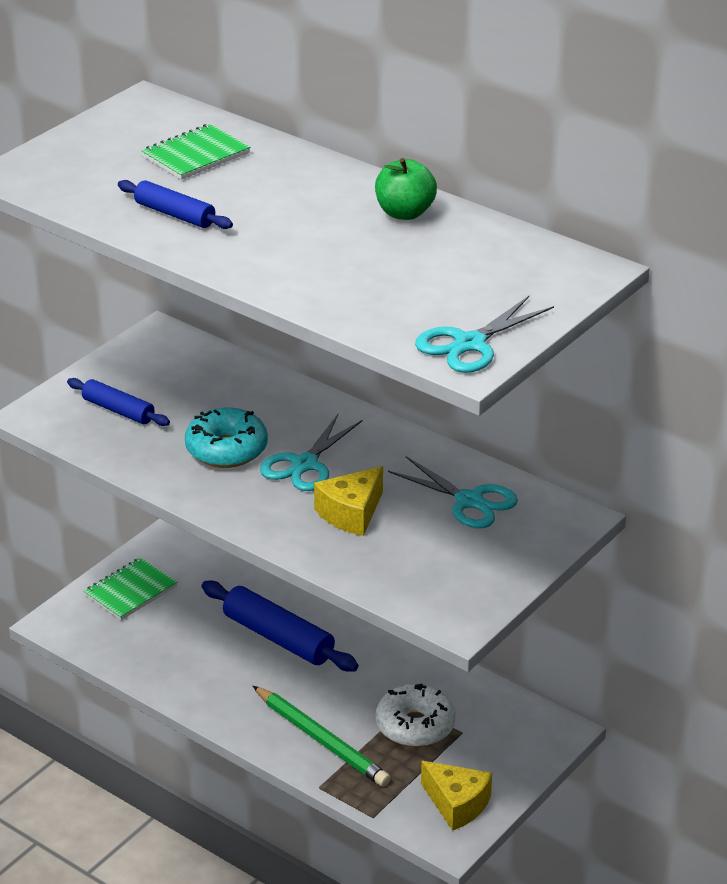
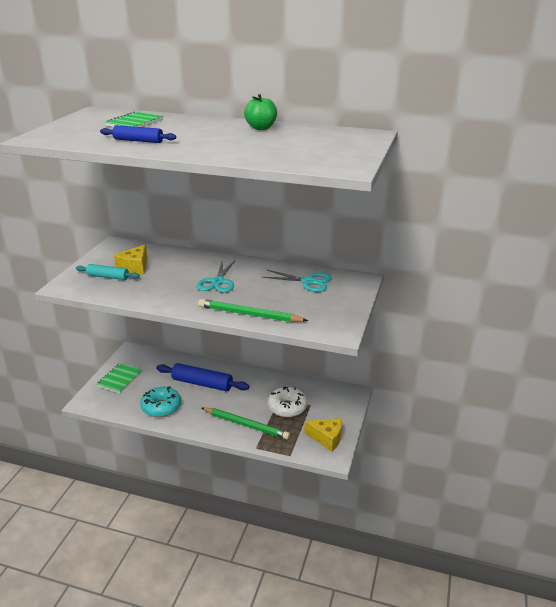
camera: 20 degrees left, 5 degrees down
blue rolling pin [67,378,170,426] -> turquoise rolling pin [76,264,140,280]
turquoise donut [185,407,268,468] -> turquoise donut moved to [140,387,181,417]
yellow cheese [314,466,383,536] -> yellow cheese moved to [114,244,147,275]
turquoise scissors [415,296,554,373] -> none
none -> green pencil [198,299,308,322]

